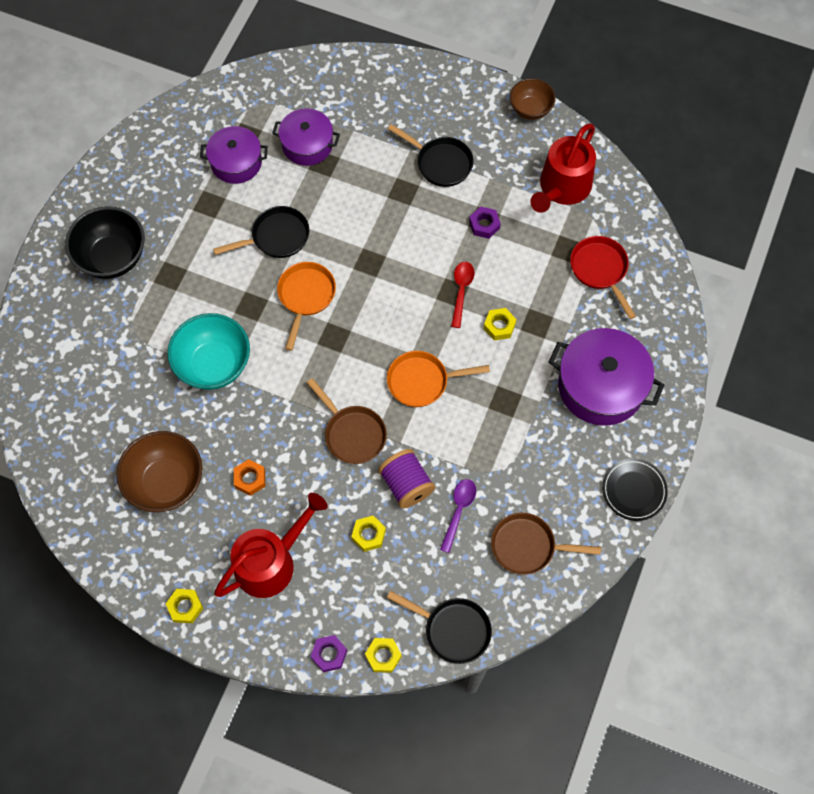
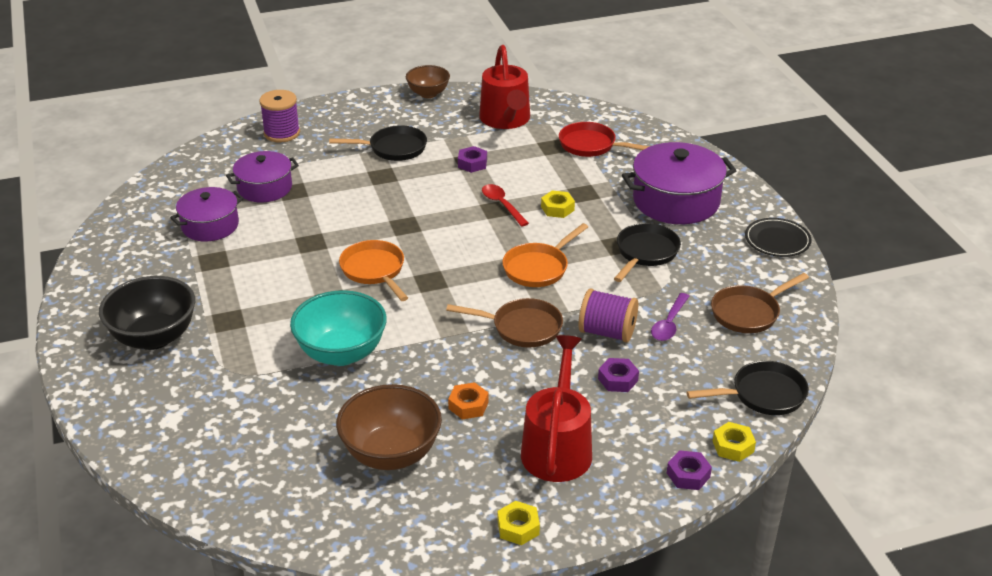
camera: 40 degrees left, 30 degrees down
black pan [213,206,309,258] -> black pan moved to [614,223,681,282]
yellow nut [351,516,386,552] -> purple nut [598,358,639,392]
purple spoon [440,479,476,553] -> purple spoon turned 135 degrees counterclockwise [651,293,690,341]
none -> purple spool [259,90,300,142]

